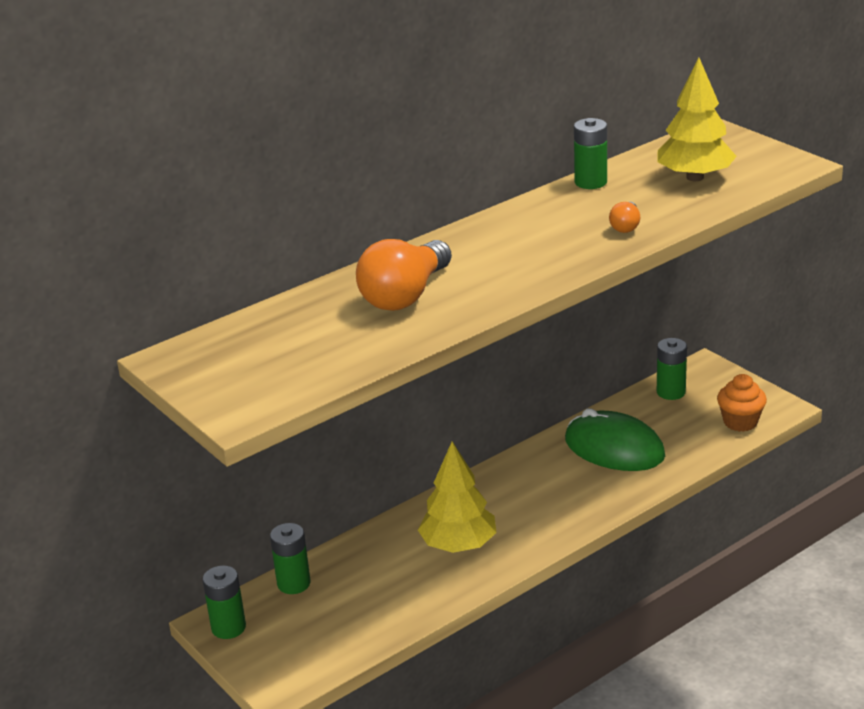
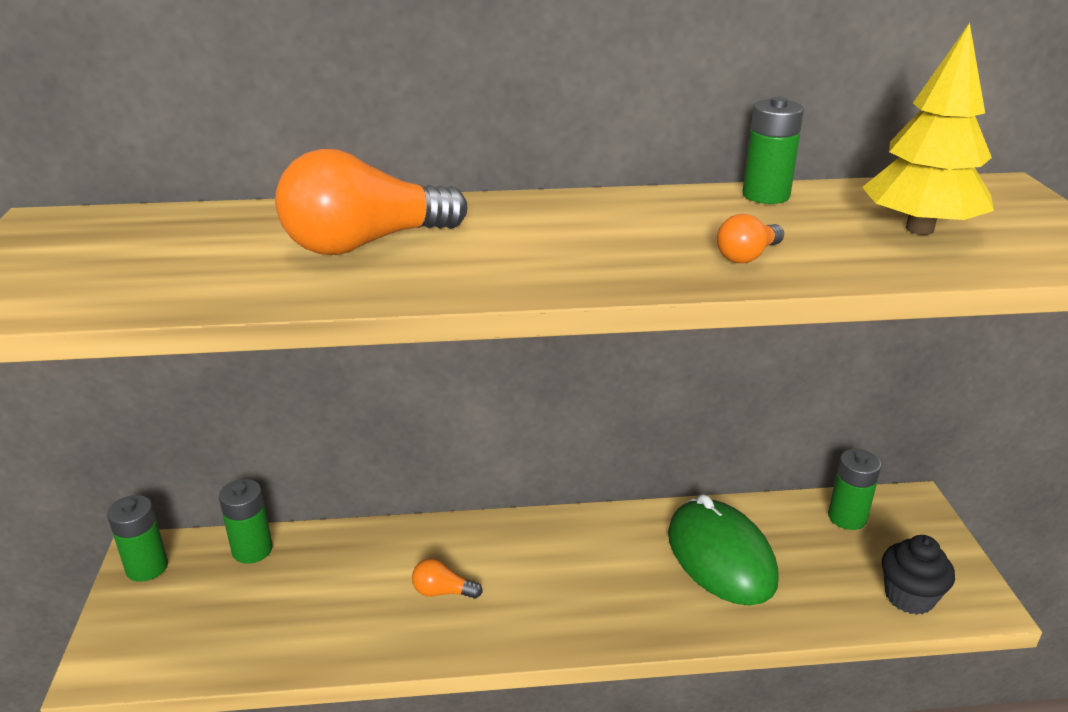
camera: 30 degrees right, 0 degrees up
yellow tree [418,441,497,553] -> orange light bulb [412,558,483,599]
orange cupcake [717,374,767,432] -> black cupcake [882,535,955,615]

